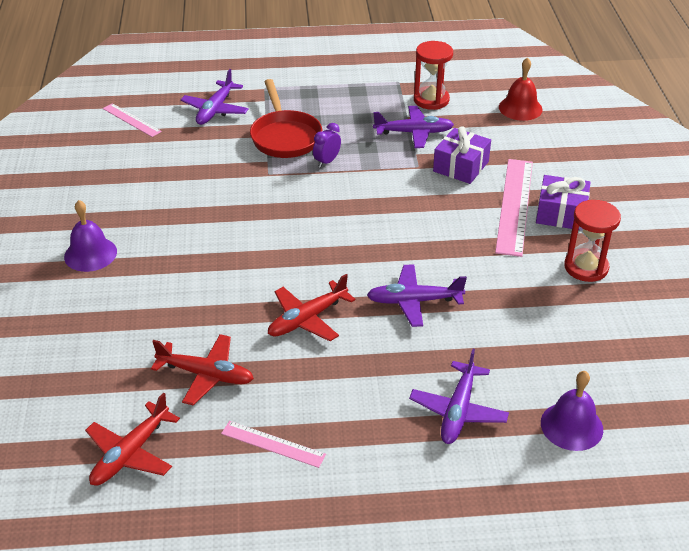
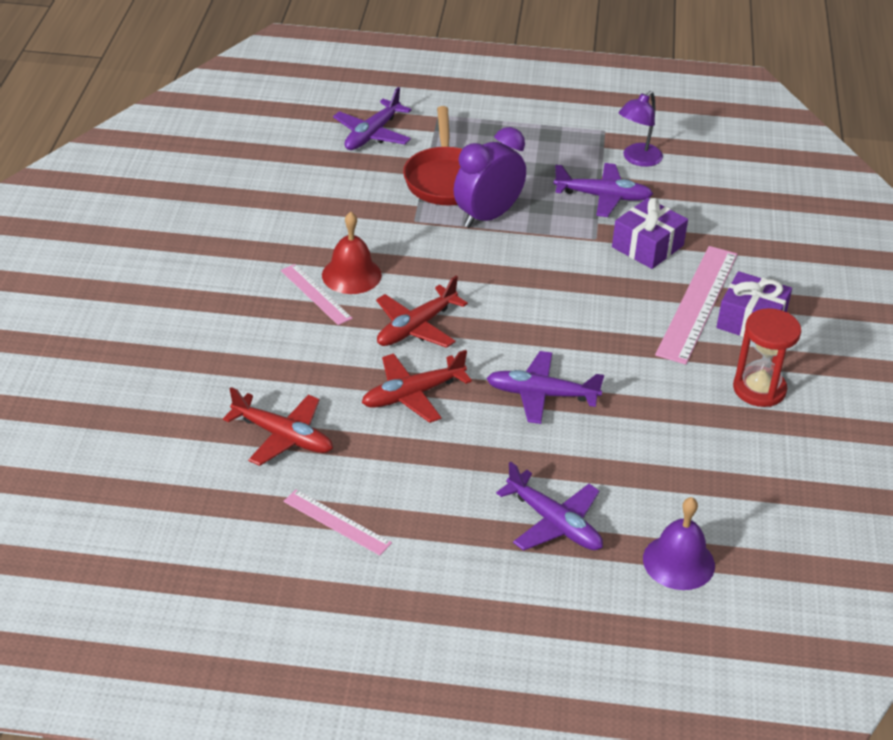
camera: 10 degrees right, 0 degrees up
purple bell [64,200,117,272] -> none
red plane [85,392,180,485] -> red plane moved to [376,276,468,348]
pink ruler [103,103,162,137] -> pink ruler moved to [281,264,353,325]
purple clock [313,123,341,168] -> purple clock [454,127,526,228], size x1.93
purple plane [409,349,509,444] -> purple plane turned 75 degrees counterclockwise [496,462,603,551]
red hourglass [414,41,453,110] -> purple lamp [619,91,663,167]
red bell [499,57,543,121] -> red bell moved to [322,212,382,294]

